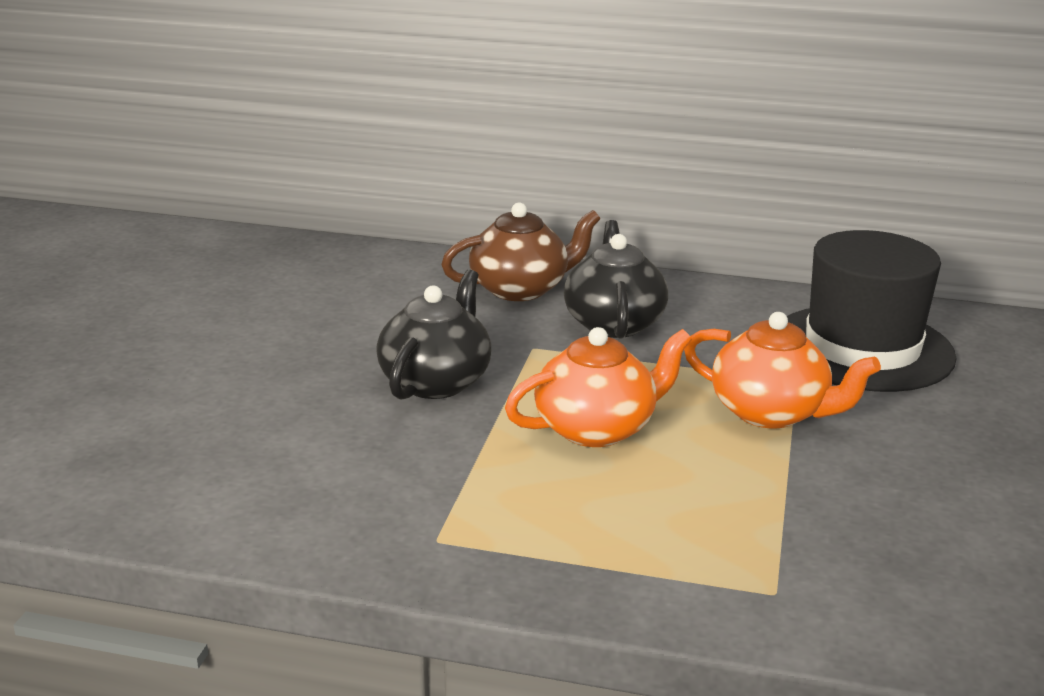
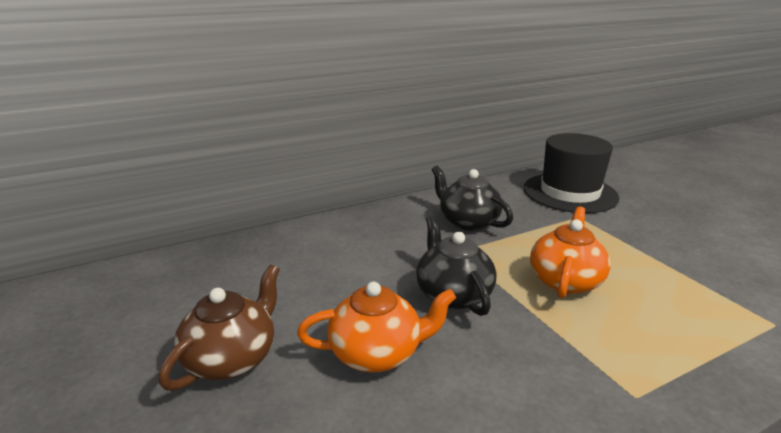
camera: 40 degrees left, 0 degrees up
brown teapot [441,202,601,301] -> brown teapot moved to [159,265,280,390]
orange teapot [684,312,881,428] -> orange teapot moved to [297,282,456,372]

